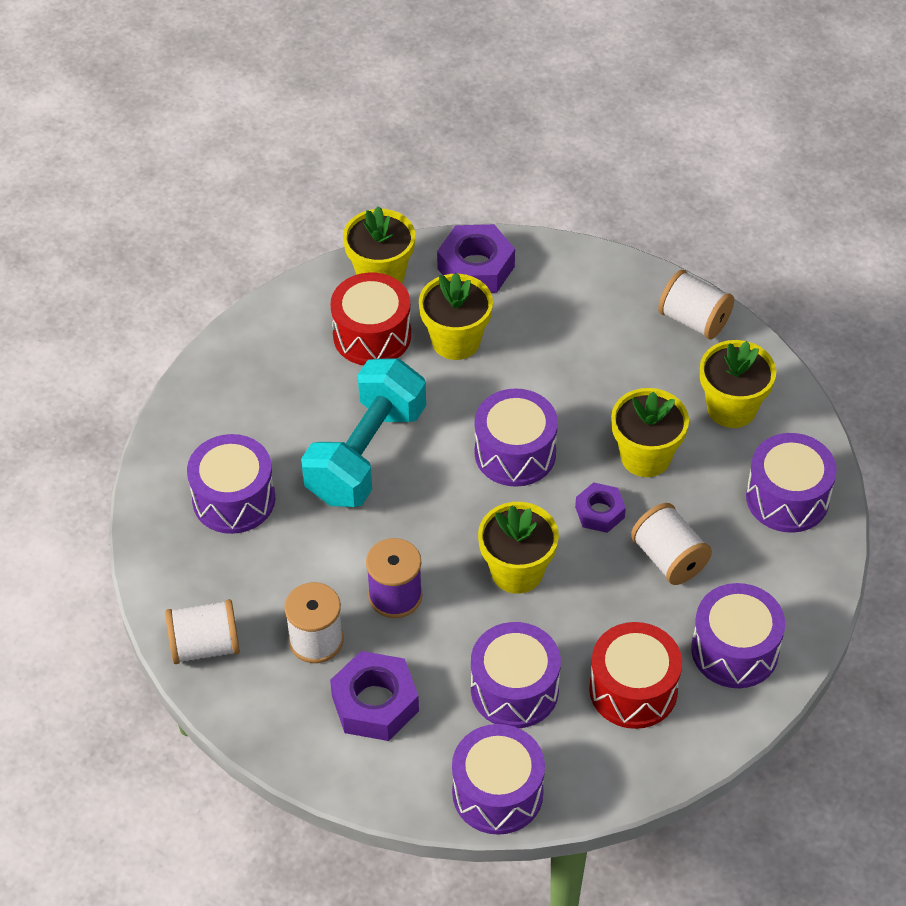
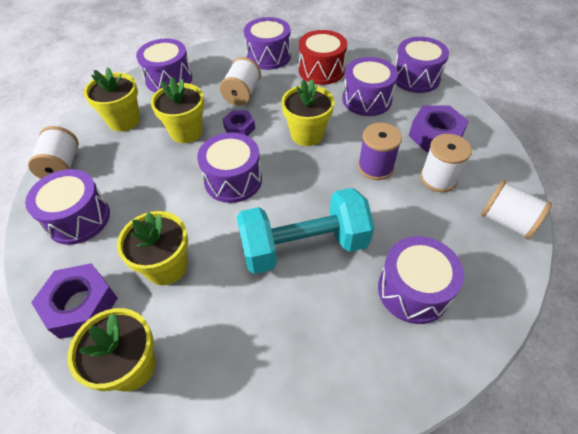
camera: 130 degrees left, 0 degrees up
red drum [331,272,411,365] -> none
none -> purple drum [25,169,110,245]

